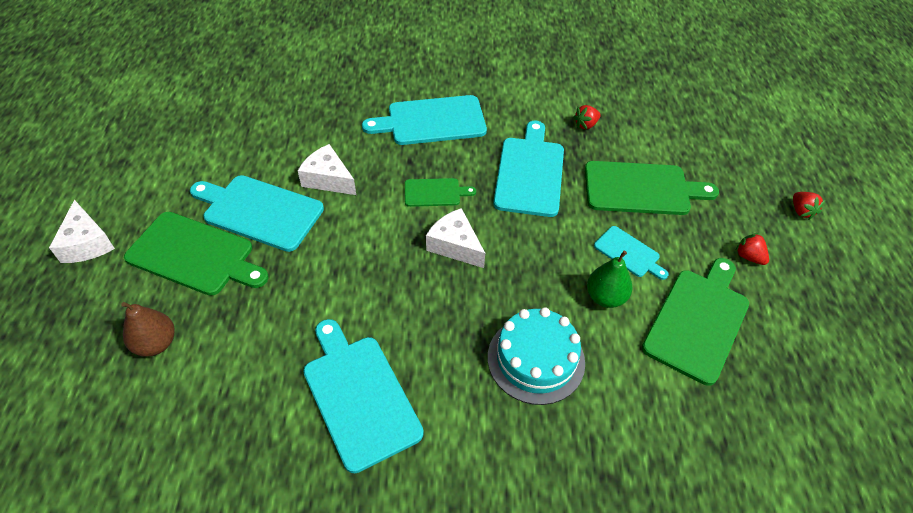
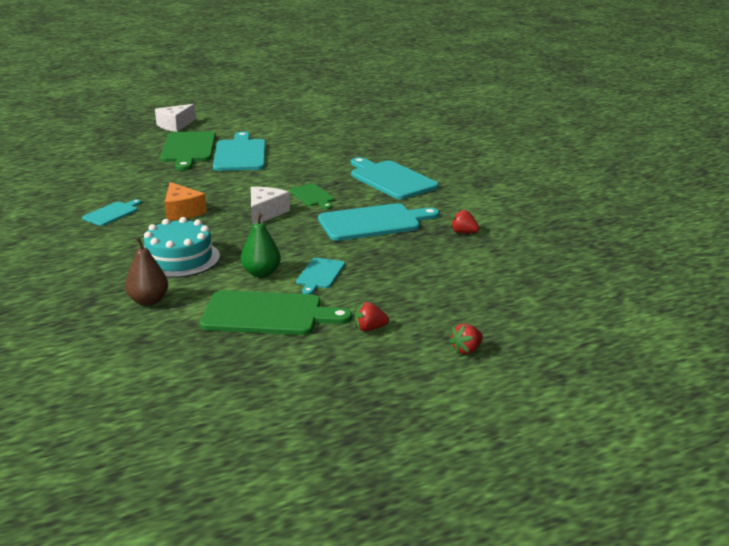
camera: 65 degrees right, 25 degrees down
brown pear [121,302,175,357] -> brown pear moved to [125,238,168,306]
white cheese [298,144,356,195] -> none
turquoise cutting board [303,319,424,473] -> turquoise cutting board [82,199,141,226], size x0.54
green cutting board [585,161,719,215] -> none
red strawberry [735,233,769,265] -> red strawberry turned 120 degrees counterclockwise [355,302,389,331]
none -> orange cheese [165,182,207,221]

